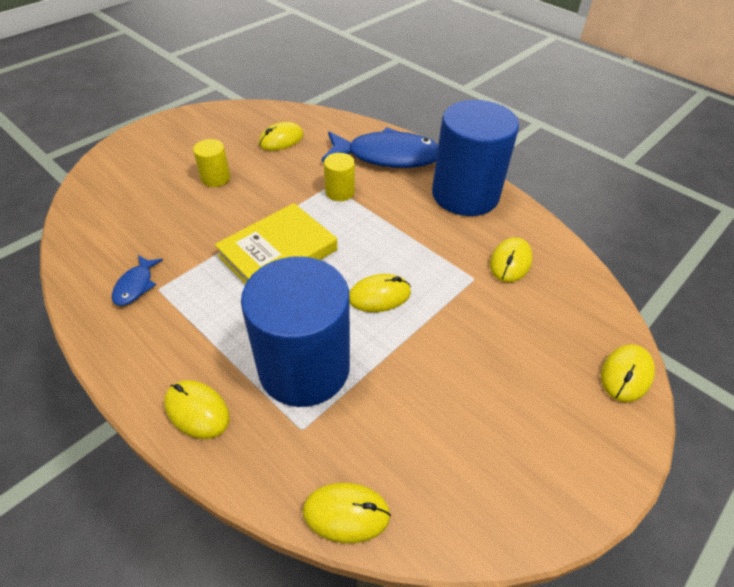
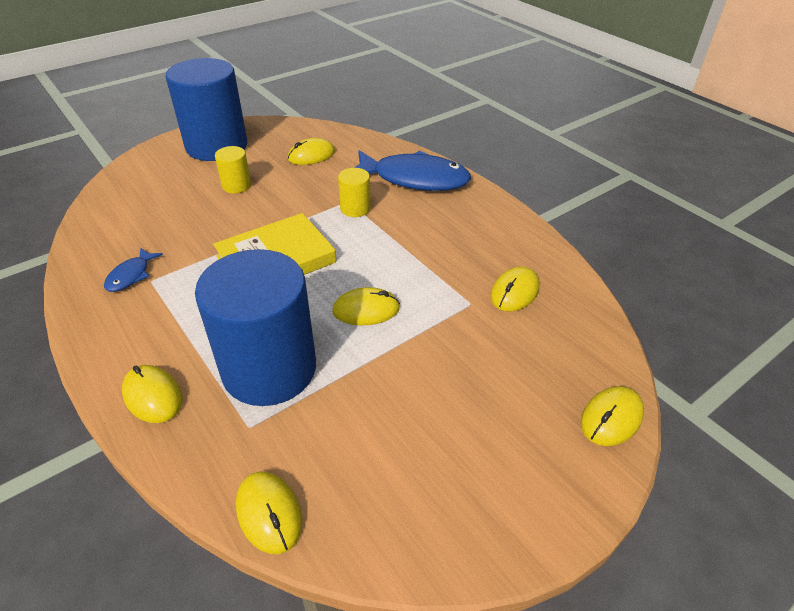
camera: 10 degrees right, 5 degrees down
yellow mouse [303,483,391,543] -> yellow mouse turned 45 degrees clockwise [236,472,302,554]
blue cylinder [432,100,519,216] -> blue cylinder moved to [166,58,247,161]

